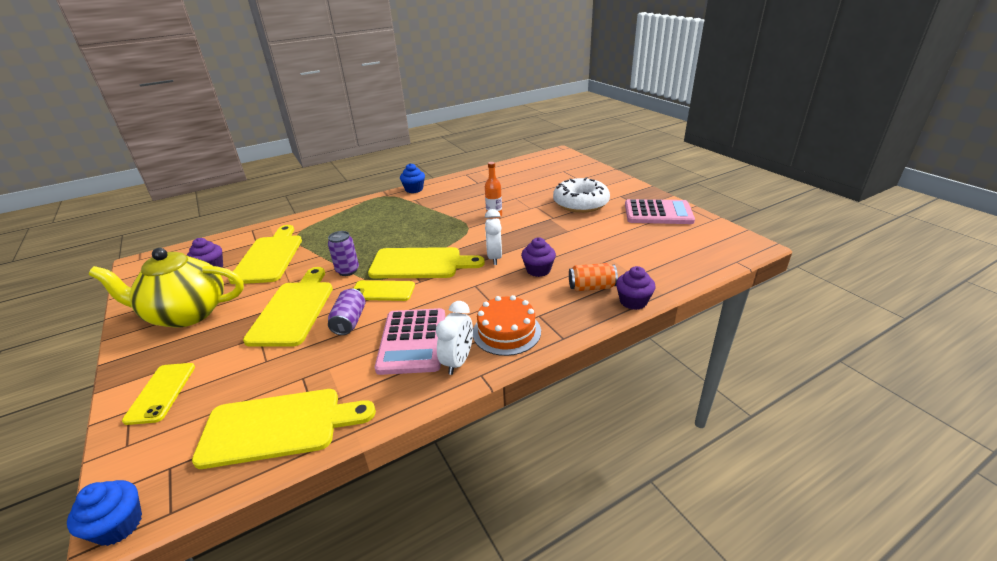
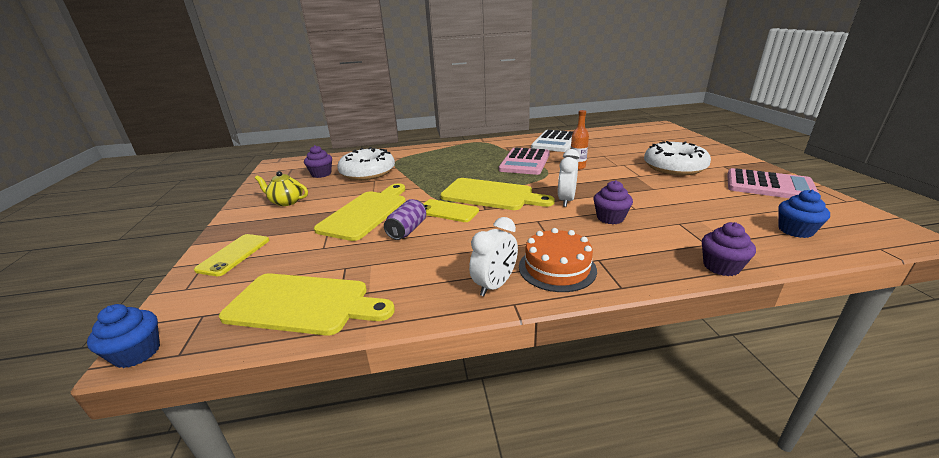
camera: 20 degrees right, 5 degrees down
yellow teapot [89,248,244,328] -> yellow teapot [255,171,308,206], size x0.50
yellow cutting board [228,225,302,284] -> white donut [338,147,395,180]
purple can [328,231,359,276] -> none
pink calculator [375,308,445,375] -> pink calculator moved to [499,147,550,175]
blue cupcake [400,163,425,193] -> blue cupcake moved to [778,190,830,238]
orange can [569,263,618,291] -> none
none -> white calculator [531,130,573,152]

